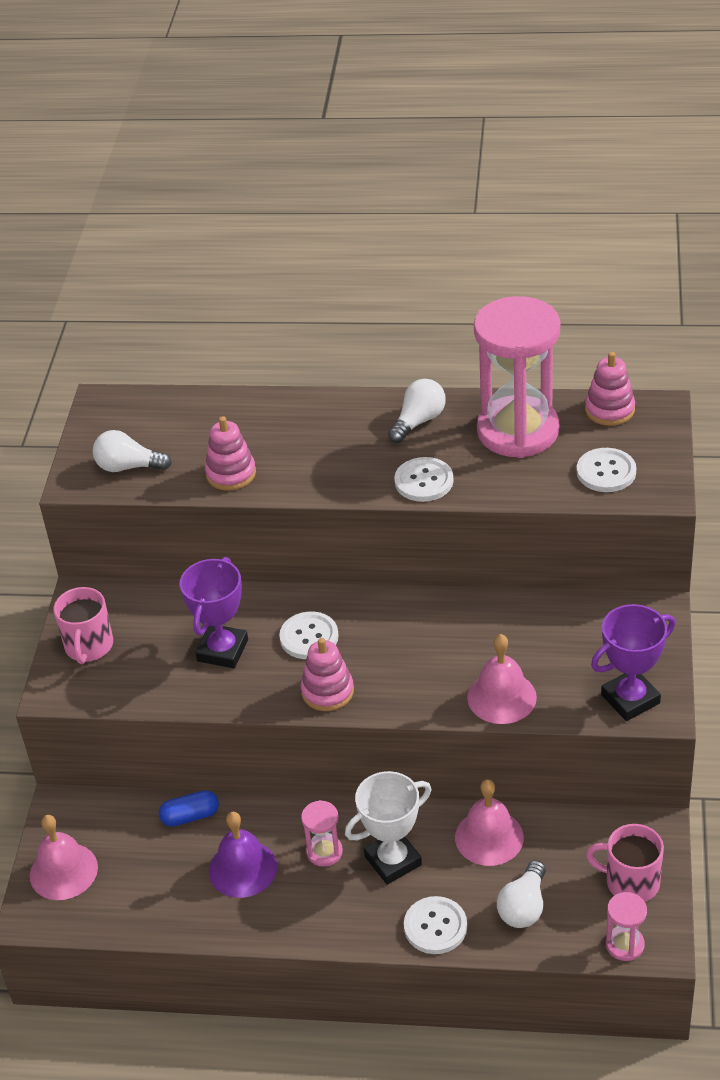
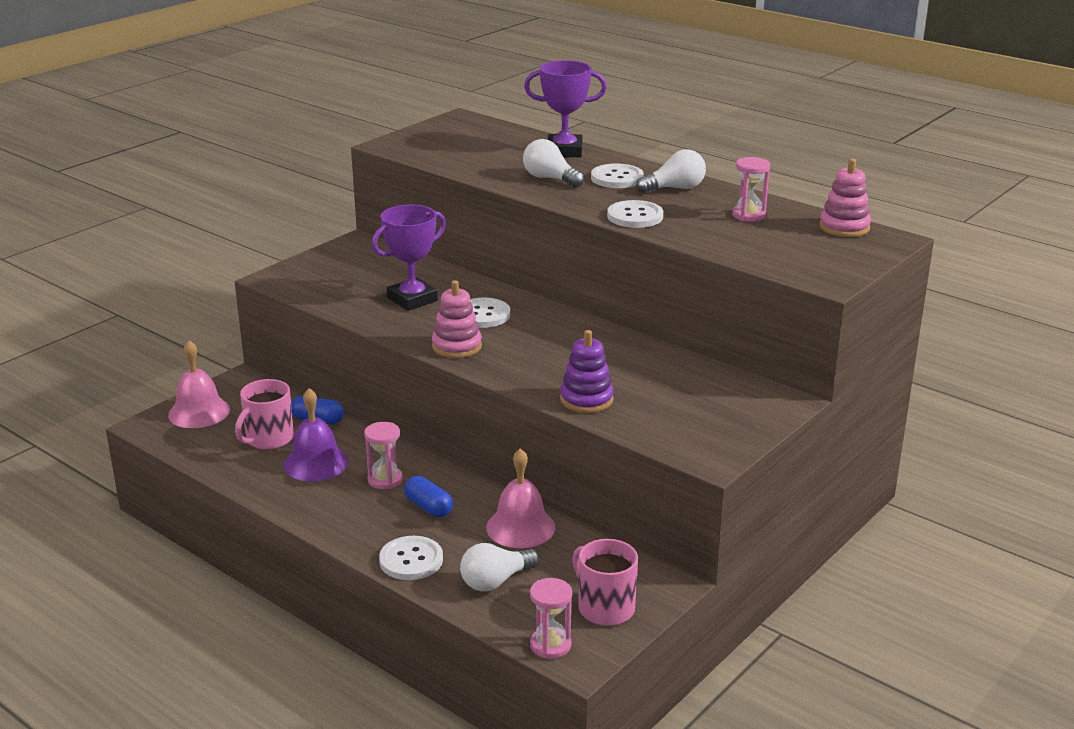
camera: 30 degrees right, 15 degrees down
pink mug [53,587,113,664] -> pink mug moved to [235,379,294,450]
white light bulb [93,430,172,472] -> white light bulb moved to [523,139,584,187]
pink stacking toy [205,416,256,491] -> none
white trophy [345,771,431,885] -> blue capsule [404,476,453,517]
pink bell [467,634,537,724] -> purple stacking toy [560,330,614,413]
pink hourglass [474,296,560,458] -> pink hourglass [732,157,770,222], size x0.42
white button [577,448,636,492] -> white button moved to [591,163,644,188]
purple trophy [591,604,675,721] -> purple trophy moved to [524,60,607,157]

